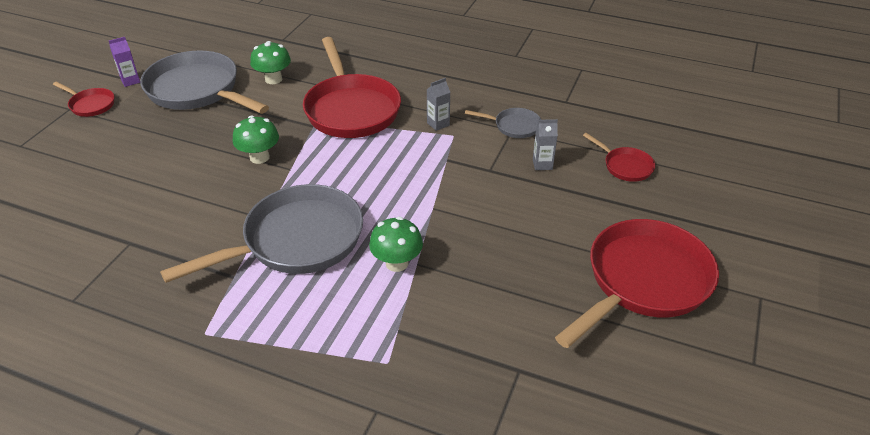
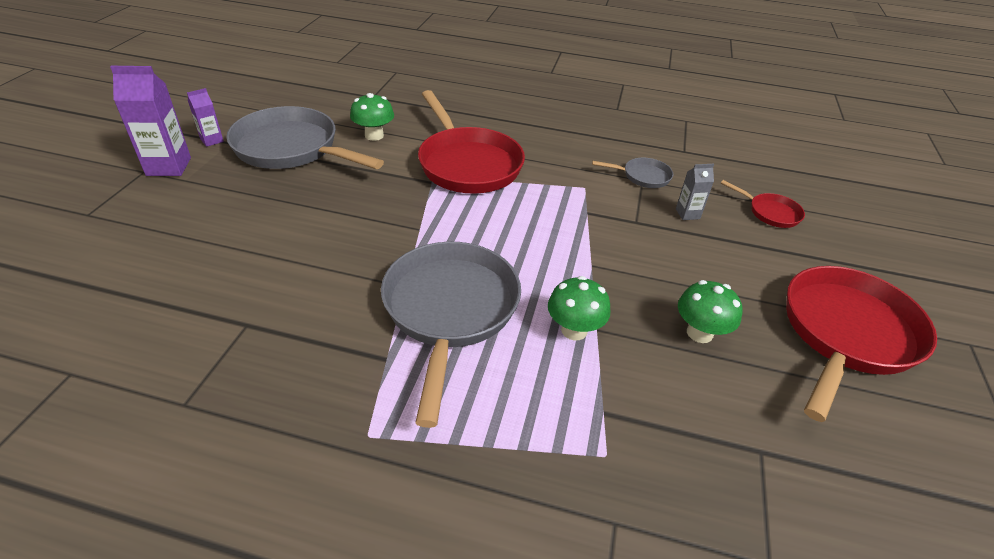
camera: 10 degrees left, 0 degrees up
red pan [53,82,114,117] -> purple carton [110,66,191,176]
grey pan [160,184,363,283] -> grey pan turned 45 degrees counterclockwise [381,242,521,428]
green mushroom [233,115,279,164] -> green mushroom moved to [678,280,743,343]
grey carton [427,78,450,131] -> none

